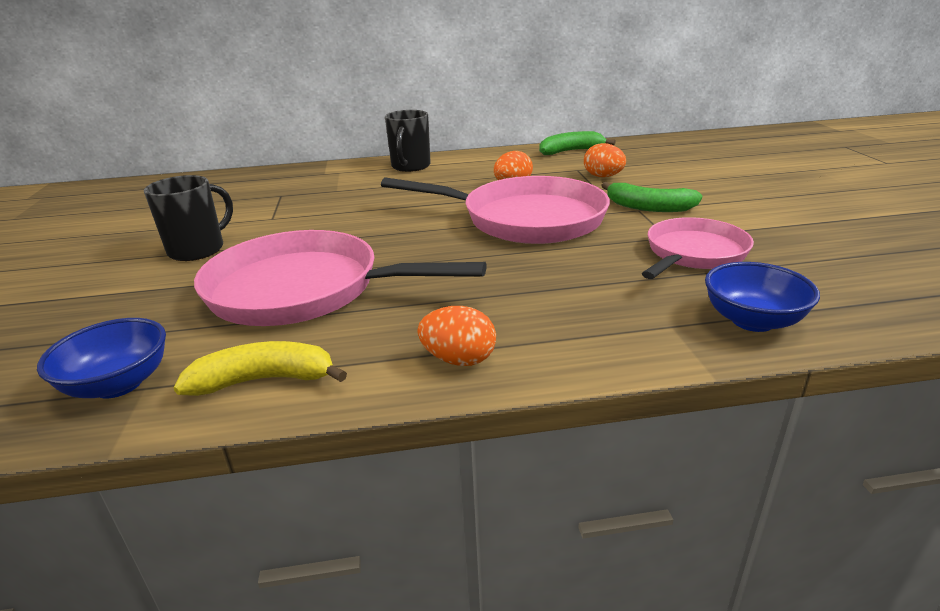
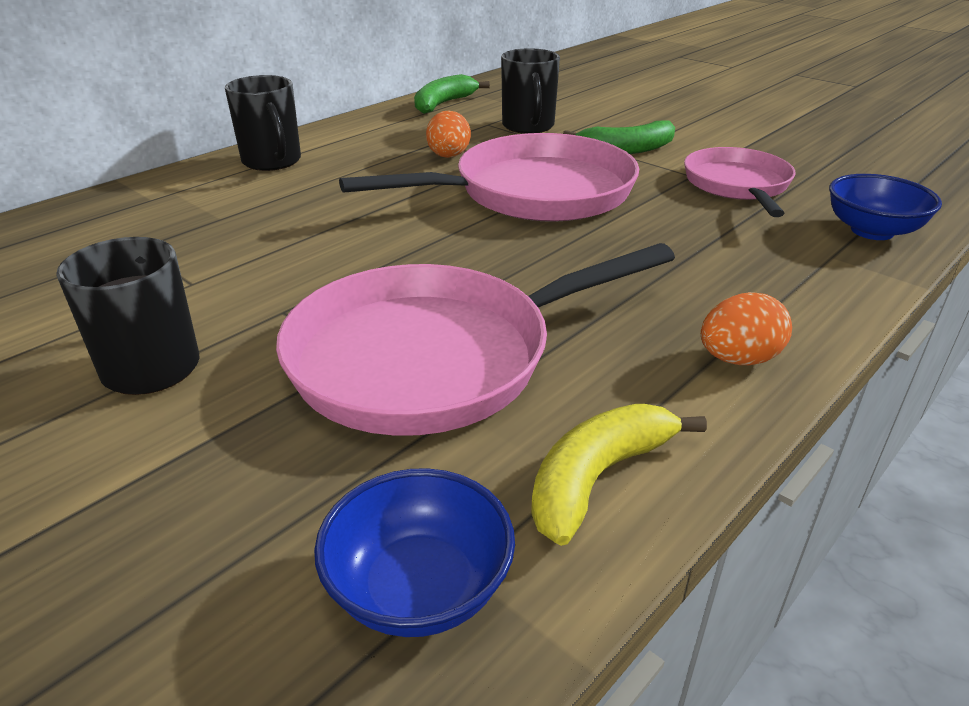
camera: 40 degrees left, 5 degrees up
orange egg [584,143,626,177] -> black mug [501,48,560,134]

